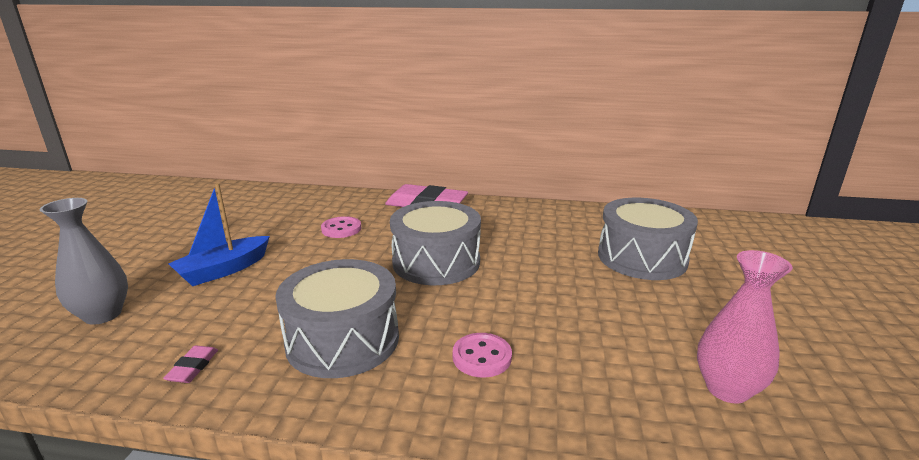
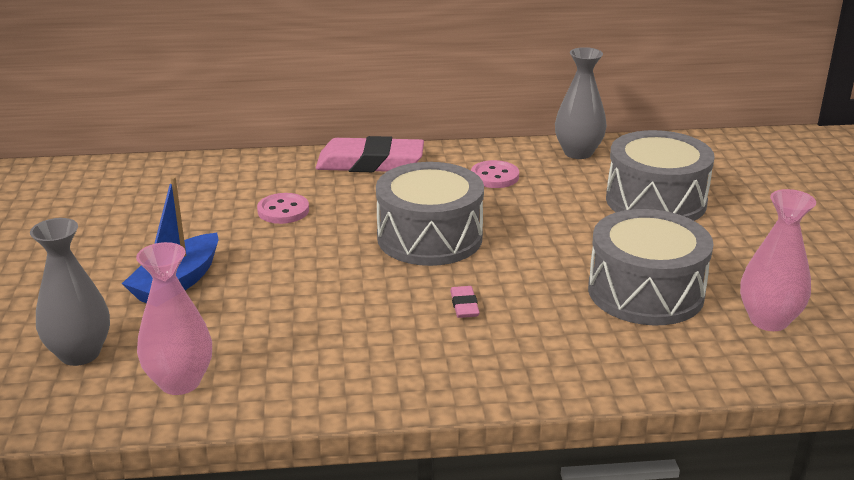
camera: 15 degrees left, 5 degrees up
pink eraser [163,346,218,383] -> pink eraser moved to [450,286,480,318]
grey drum [275,259,399,378] -> grey drum moved to [588,209,714,326]
pink button [453,333,512,378] -> pink button moved to [471,160,519,188]
none -> pink vase [136,242,212,395]
none -> grey vase [555,47,607,159]

